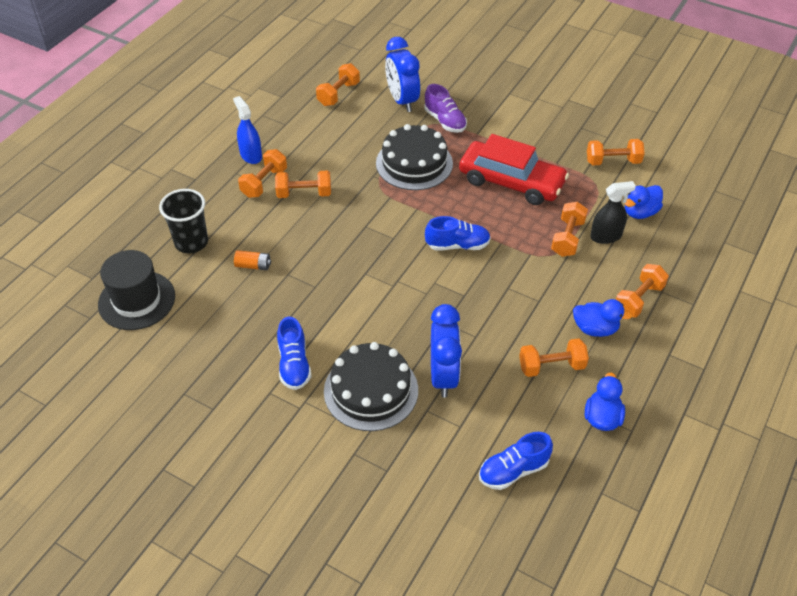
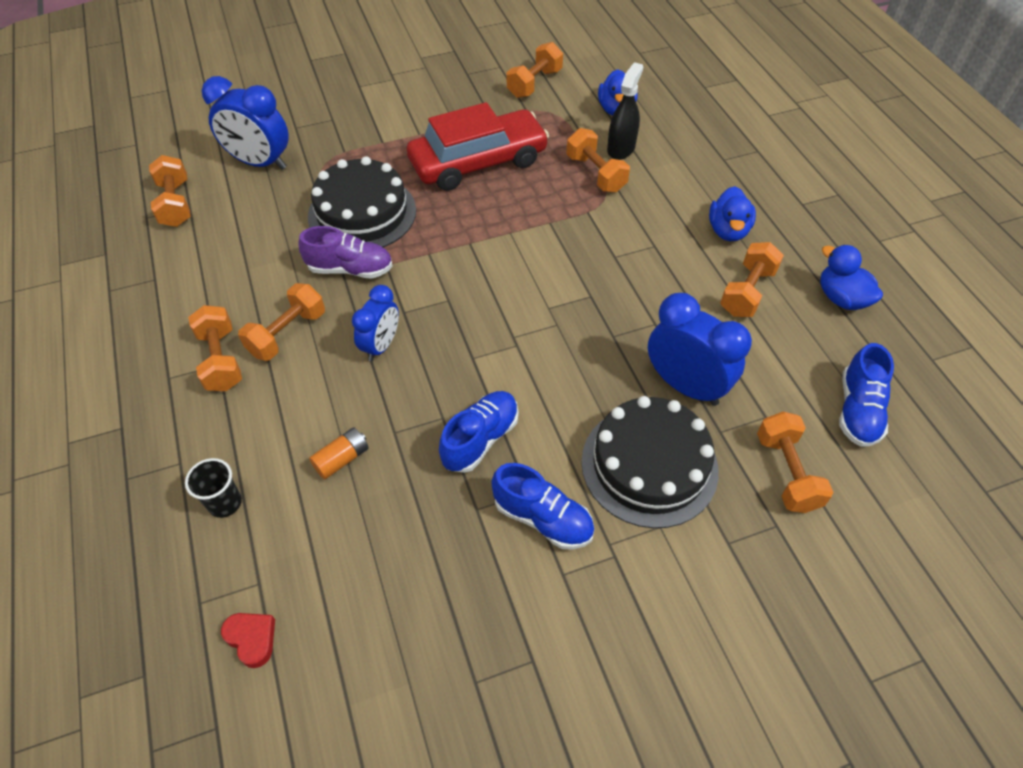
camera: 50 degrees left, 5 degrees up
black hat [98,250,175,330] -> red heart [221,613,275,668]
black cup [159,189,208,253] -> black cup [185,458,242,518], size x0.59
blue spray bottle [233,96,262,164] -> none
purple shoe [425,84,467,133] -> purple shoe moved to [299,226,393,279]
blue shoe [425,216,491,250] -> blue shoe moved to [439,391,519,473]
blue duck [573,299,633,337] -> blue duck turned 135 degrees clockwise [709,186,756,241]
orange dumbbell [616,264,669,318] -> orange dumbbell moved to [757,412,833,513]
none -> blue clock [352,285,399,361]

